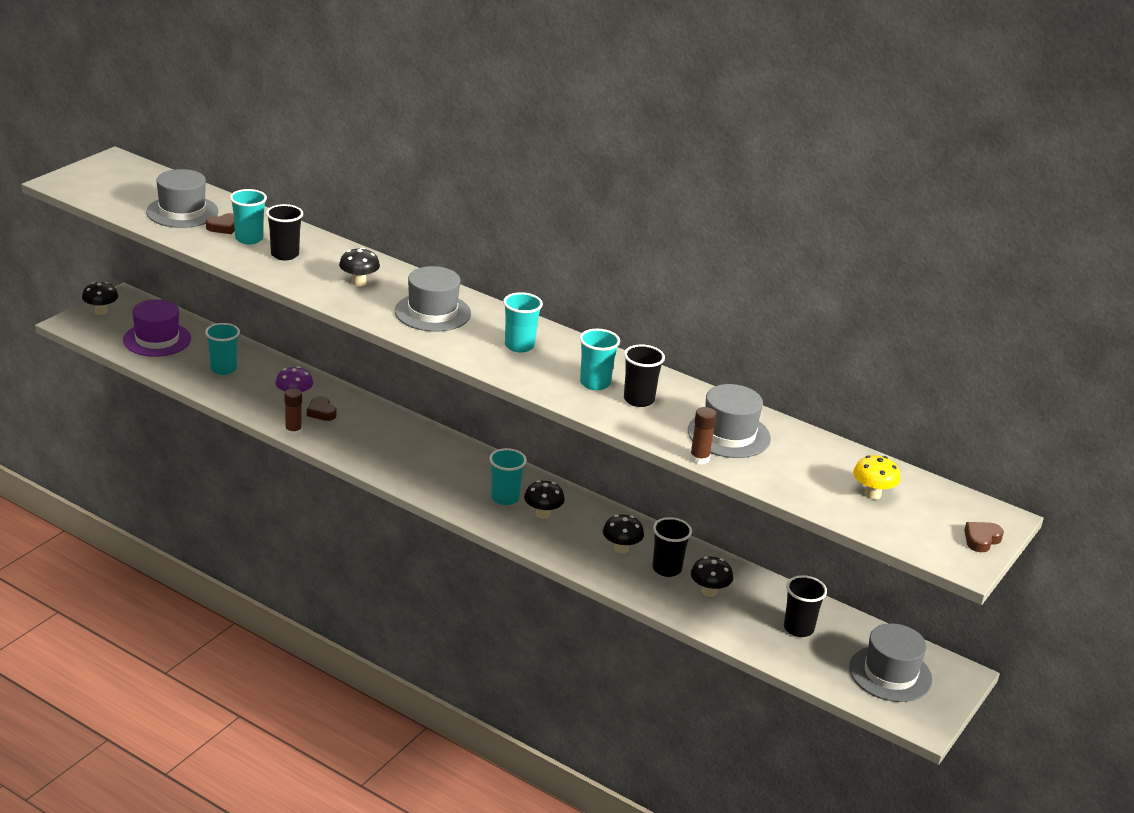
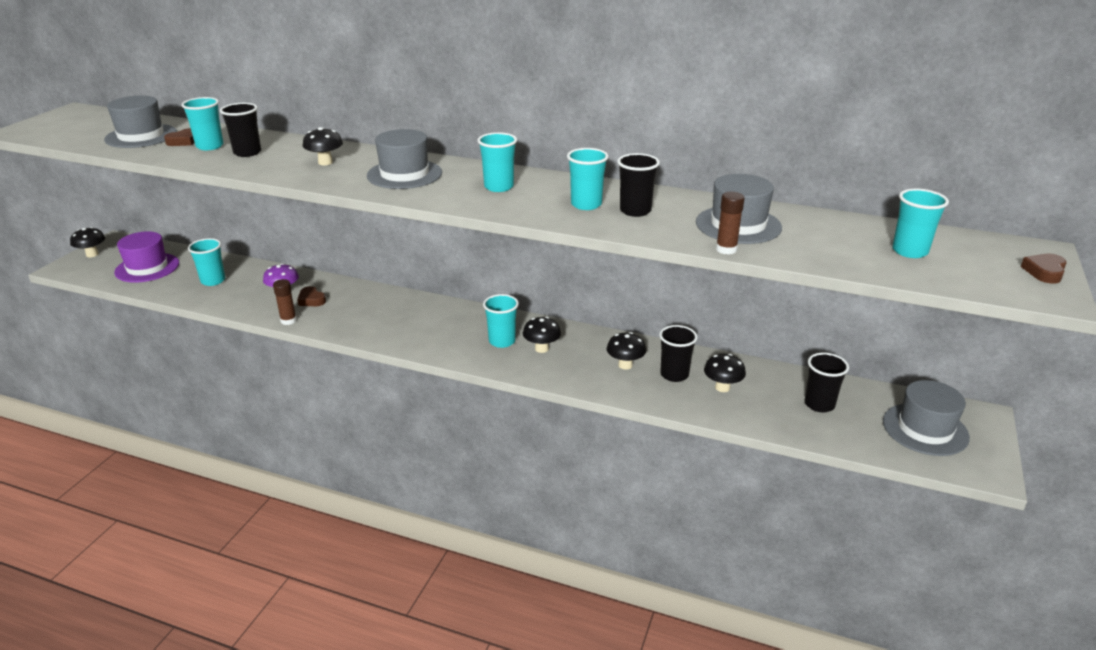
camera: 10 degrees left, 0 degrees up
yellow mushroom [853,455,900,500] -> turquoise cup [892,189,949,258]

